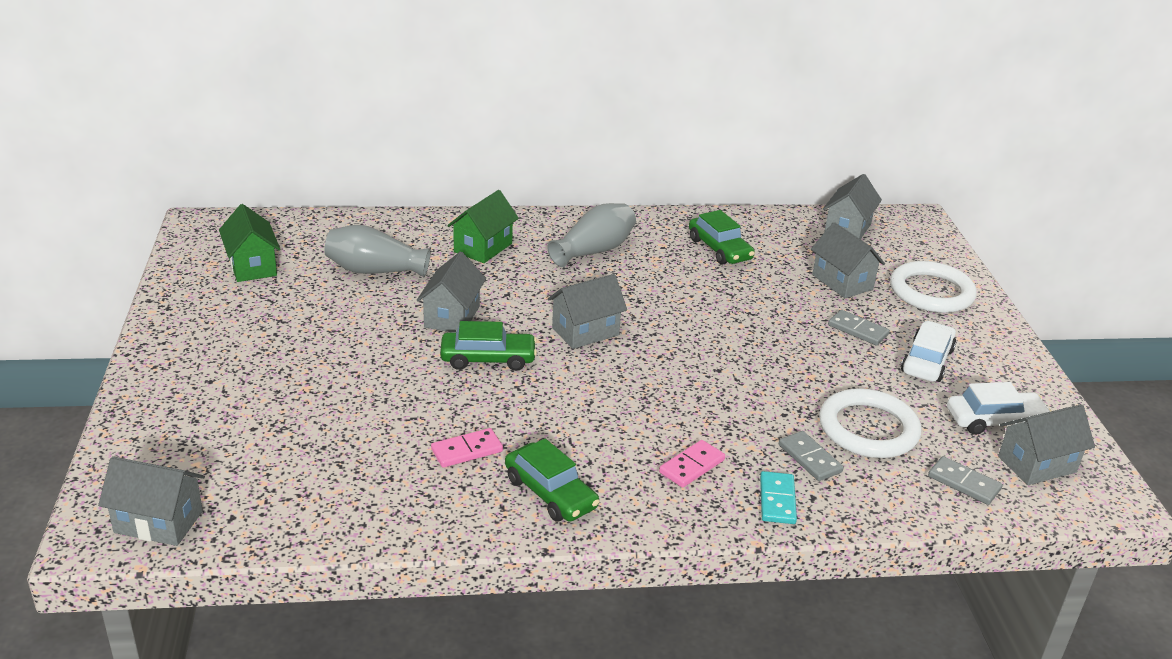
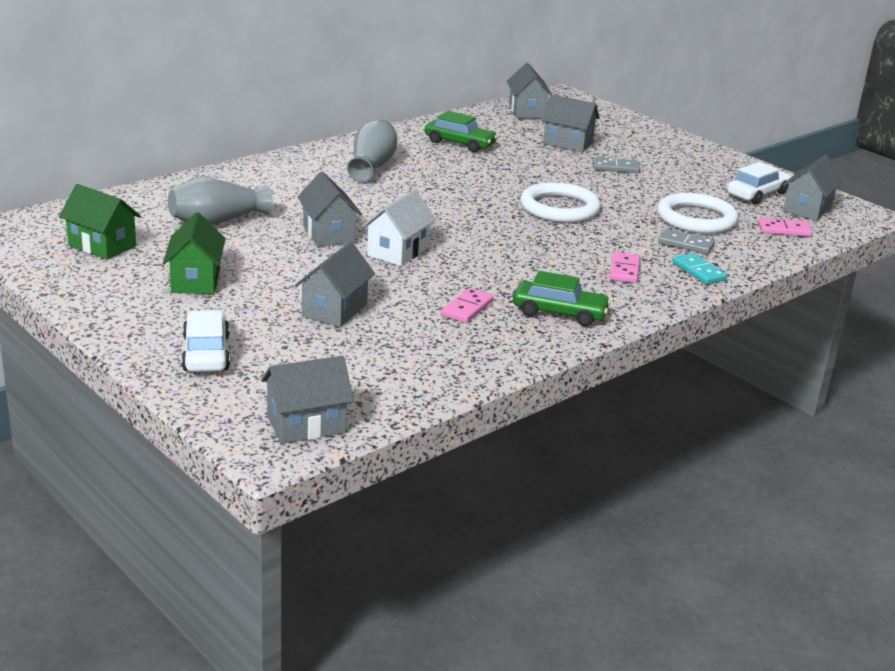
camera: 35 degrees left, 5 degrees down
green car [440,321,537,371] -> white house [362,190,436,266]
green house [447,190,519,263] -> green house moved to [163,212,226,294]
grey house [548,274,627,349] -> grey house moved to [295,242,375,327]
white ring [890,261,977,313] -> white ring moved to [520,182,601,223]
white car [901,321,956,382] -> white car moved to [181,310,230,372]
grey domino [928,456,1002,505] -> pink domino [758,218,812,237]

